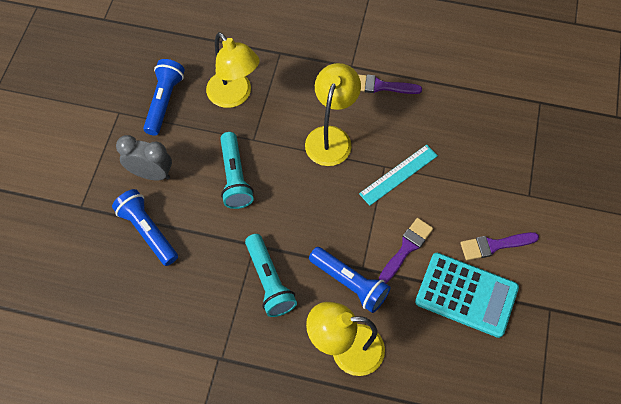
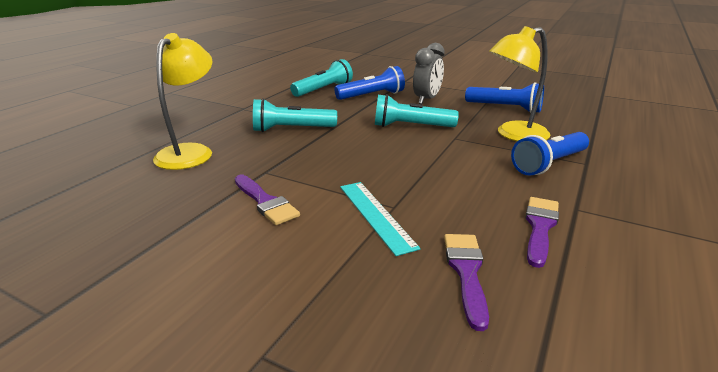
camera: 105 degrees right, 35 degrees down
yellow lamp [305,63,361,166] -> none
blue flashlight [309,247,391,313] -> blue flashlight moved to [511,132,589,176]
turquoise calculator [415,253,519,338] -> none
purple brush [460,232,539,260] -> purple brush moved to [444,234,489,331]
none -> turquoise flashlight [290,59,353,97]

